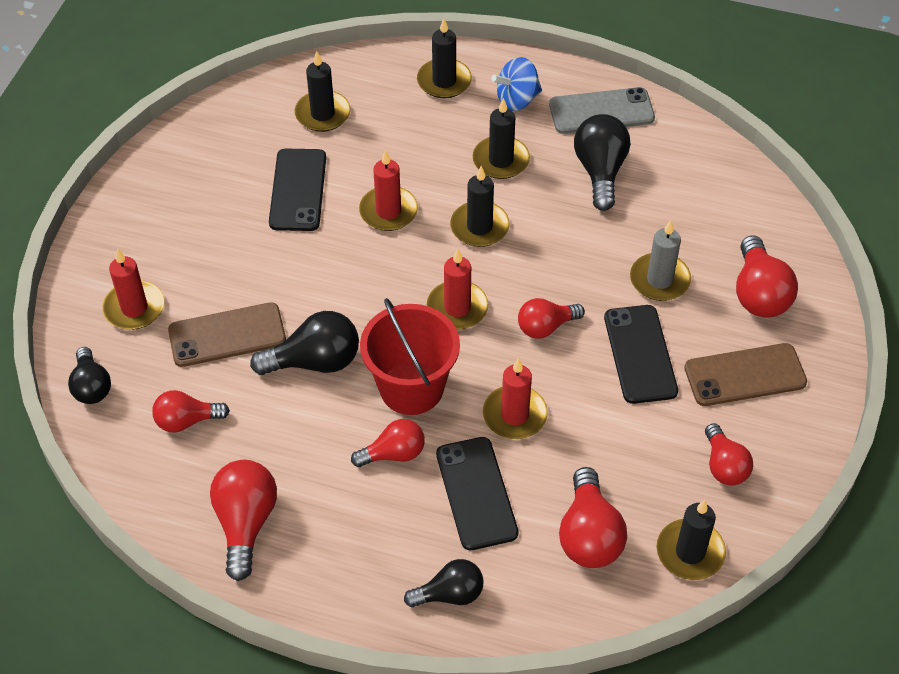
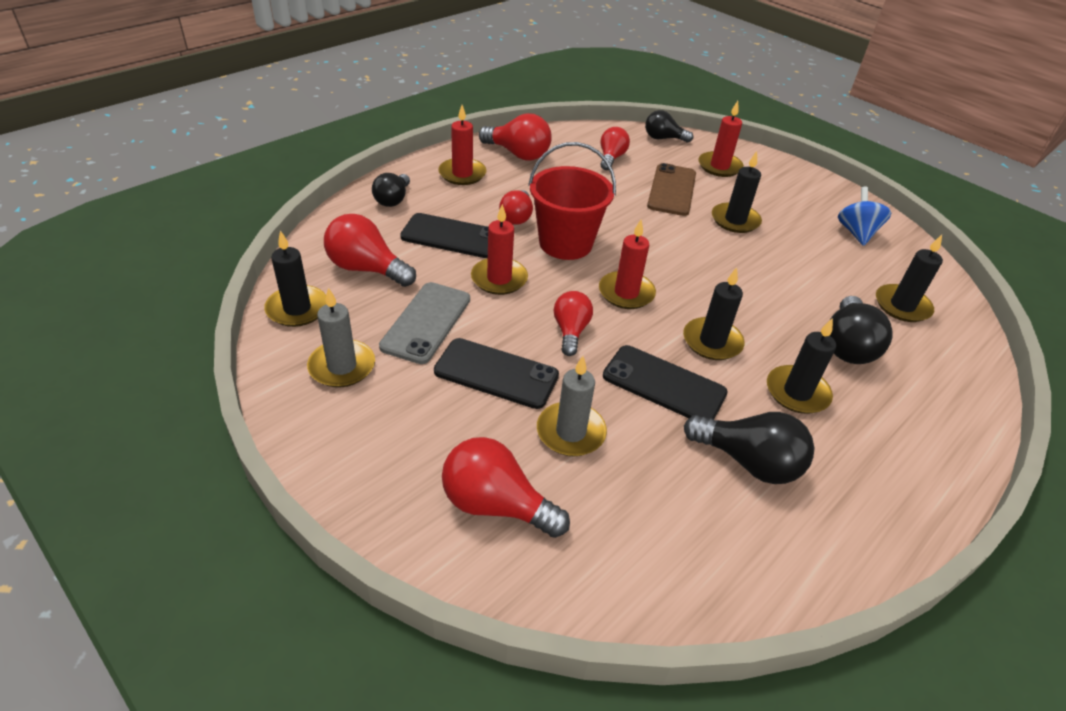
camera: 115 degrees right, 10 degrees down
black light bulb [250,311,359,375] -> black light bulb moved to [830,296,893,364]
black phone [269,149,326,231] -> black phone moved to [603,345,728,419]
red candle [359,150,418,231] -> red candle moved to [438,105,486,185]
black candle [417,19,472,98] -> black candle moved to [712,151,762,233]
blue spinning top [491,57,542,111] -> blue spinning top moved to [838,187,891,246]
grey phone [549,87,655,134] -> grey phone moved to [379,282,470,364]
brown phone [684,343,807,406] -> none
red light bulb [705,423,753,486] -> grey candle [307,288,375,388]

